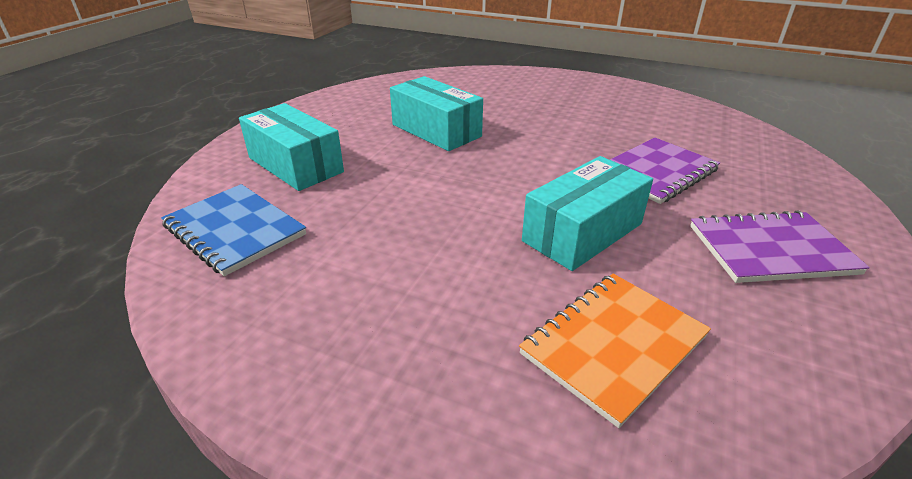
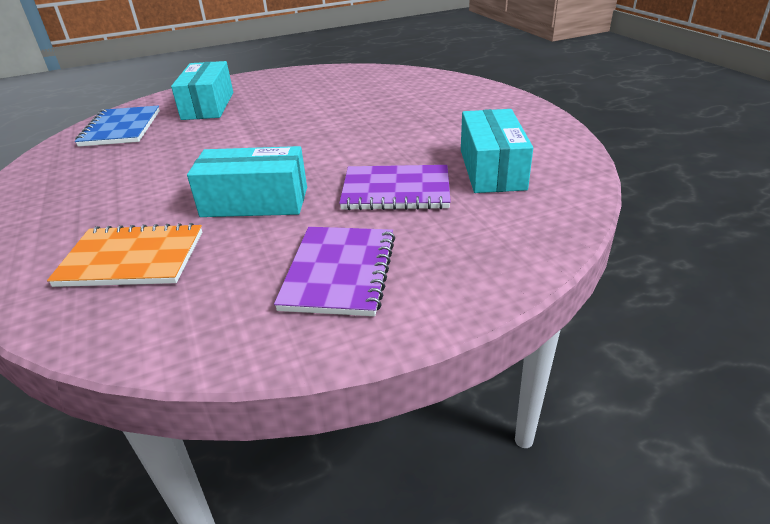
camera: 45 degrees right, 0 degrees up
turquoise box [390,76,483,151] -> turquoise box moved to [461,109,533,193]
purple notebook [690,210,870,283] -> purple notebook turned 60 degrees clockwise [274,227,395,316]

